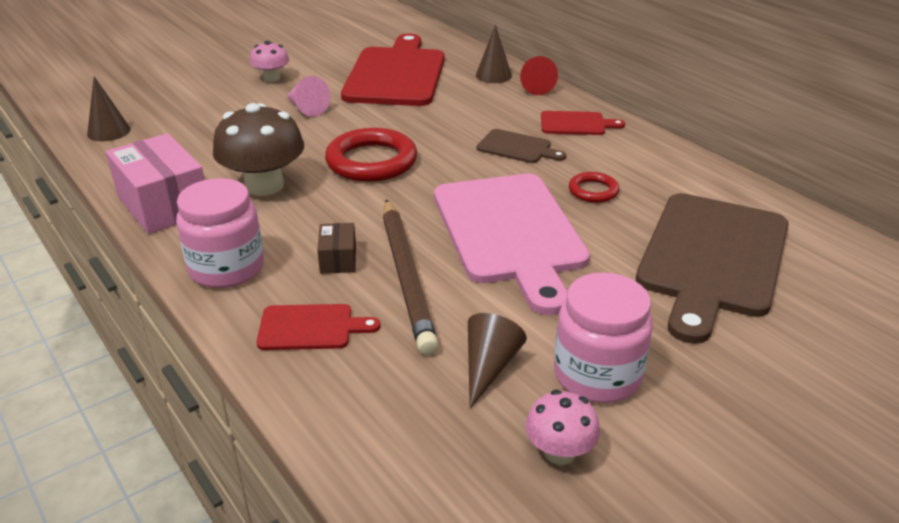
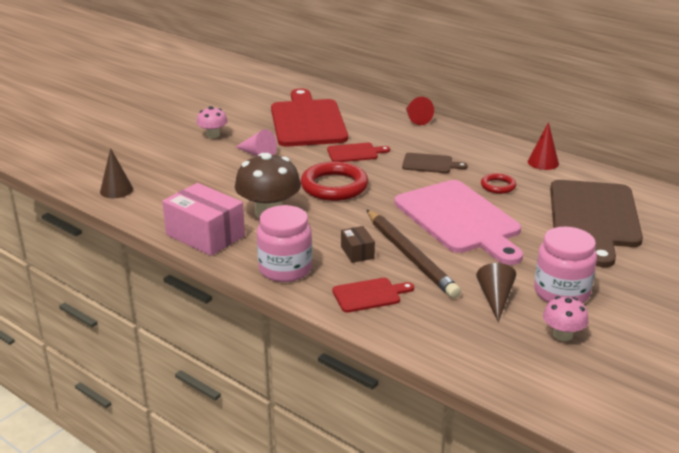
camera: 15 degrees left, 5 degrees down
brown cone [476,25,512,83] -> none
red cutting board [541,111,625,135] -> red cutting board moved to [327,143,390,162]
none -> red cone [528,122,559,170]

